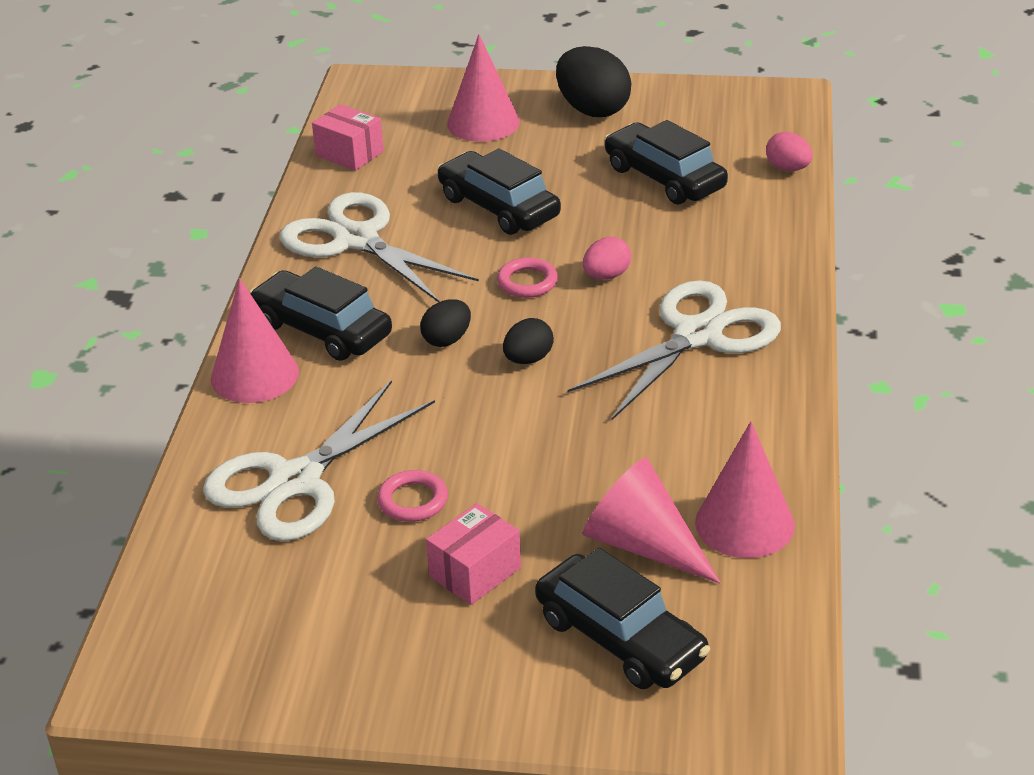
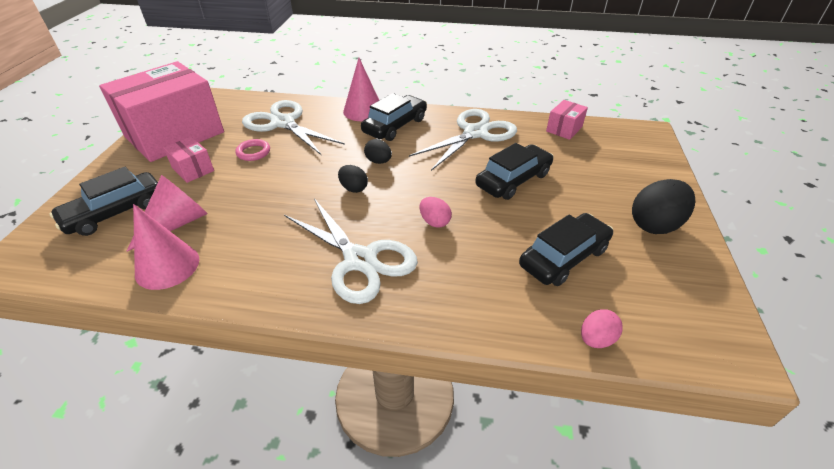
camera: 90 degrees right, 5 degrees up
pink cone [447,34,520,142] -> none
pink ring [497,257,558,298] -> none
none -> pink box [99,61,224,162]

